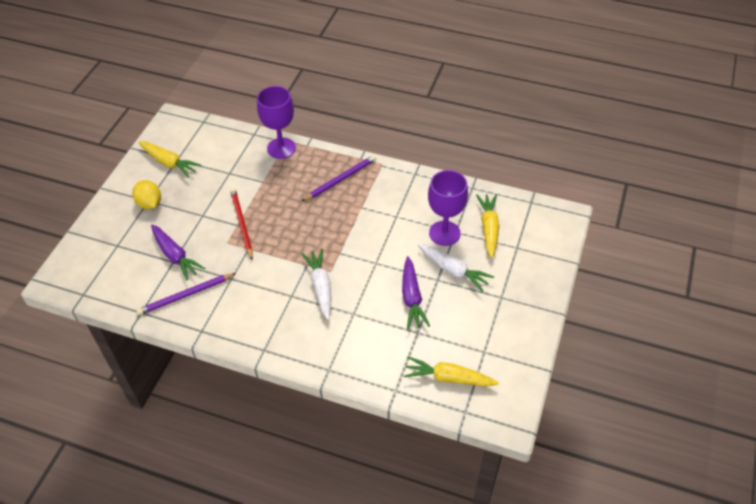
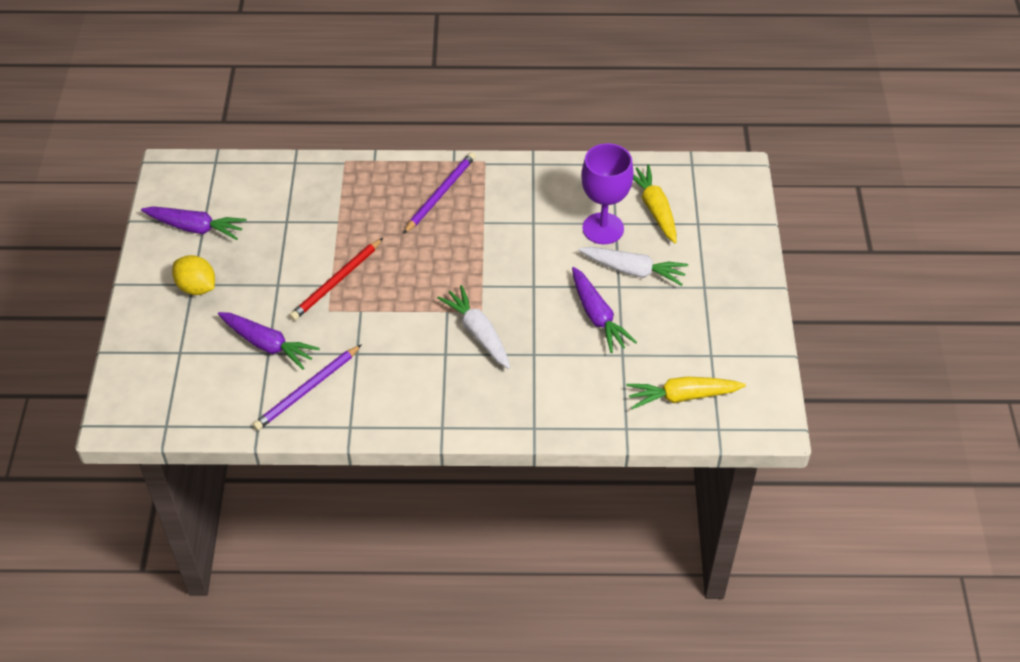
camera: 20 degrees left, 0 degrees up
yellow carrot [138,141,201,178] -> purple carrot [141,206,246,240]
red pencil [230,188,253,260] -> red pencil turned 105 degrees counterclockwise [290,238,383,320]
purple goblet [257,86,296,159] -> none

